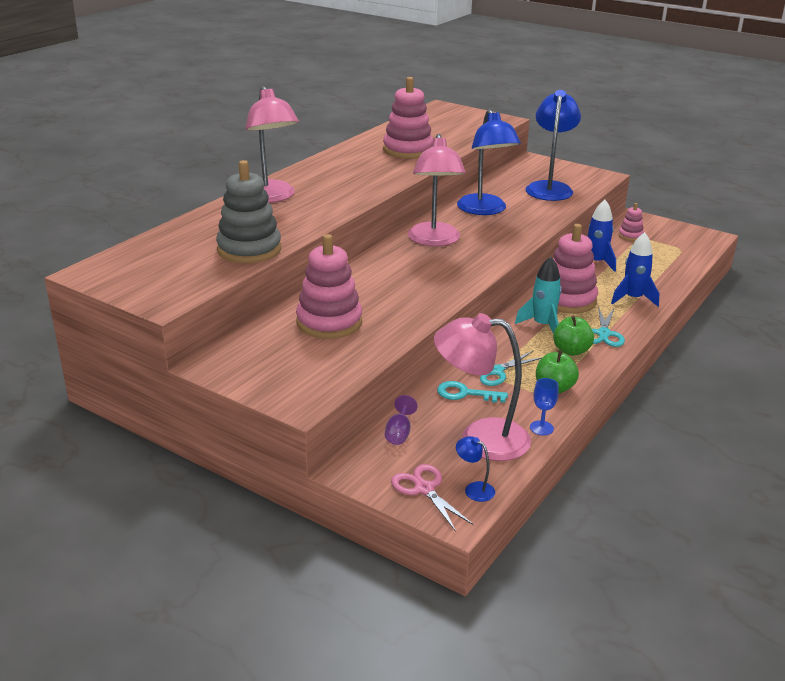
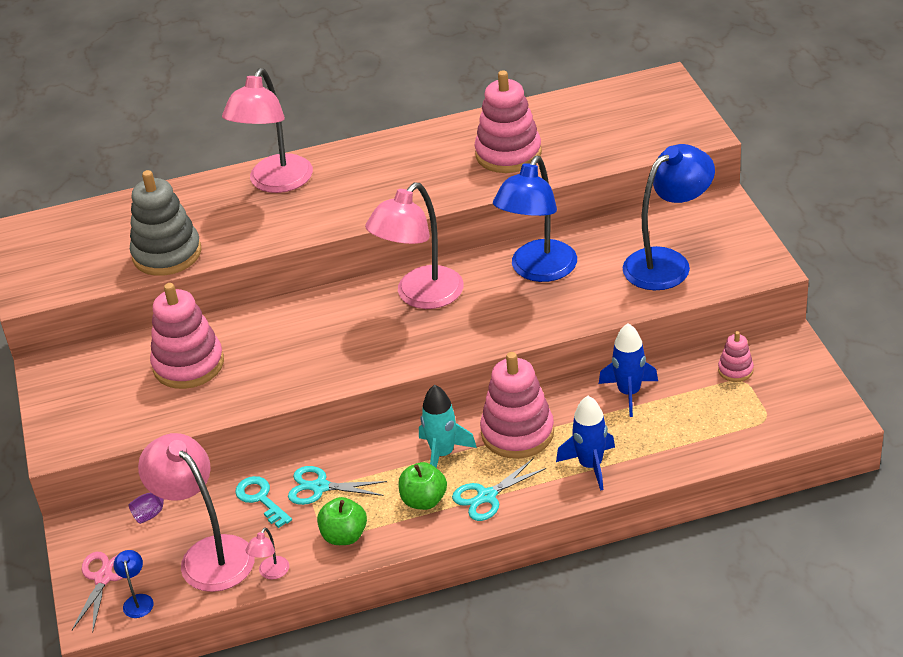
camera: 45 degrees right, 10 degrees up
blue goblet [530,378,559,435] -> pink lamp [246,527,289,579]

